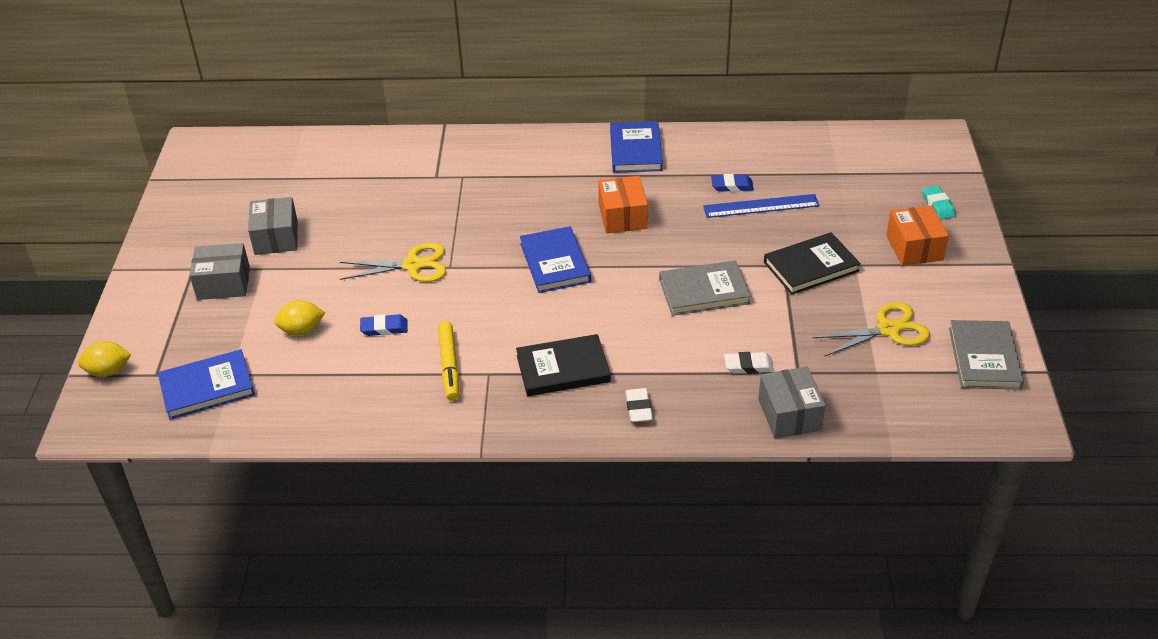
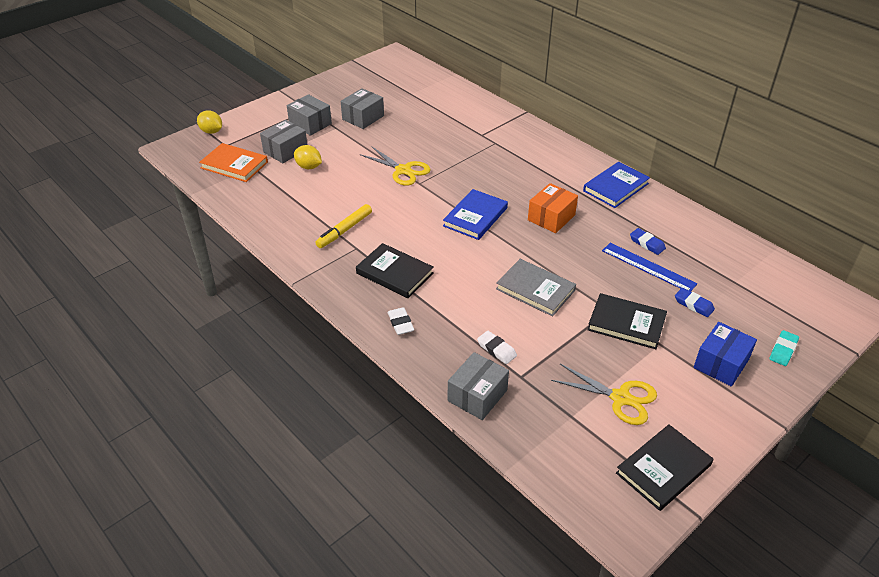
camera: 45 degrees right, 0 degrees up
blue book [158,349,255,420] -> orange book [199,143,268,182]
blue eraser [360,314,408,336] -> blue eraser moved to [675,288,715,317]
white eraser [625,388,653,422] -> white eraser turned 60 degrees counterclockwise [388,307,414,335]
orange box [886,205,949,266] -> blue box [693,322,757,387]
grey book [949,320,1024,390] -> black book [616,424,713,511]
none -> grey box [260,120,307,163]

